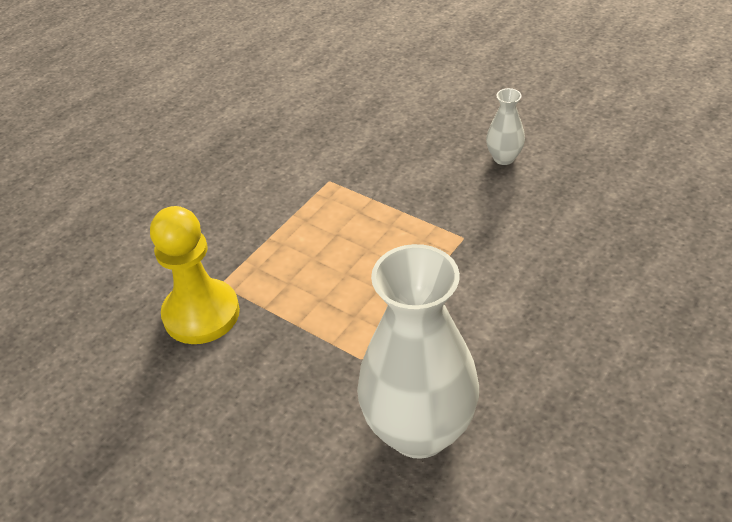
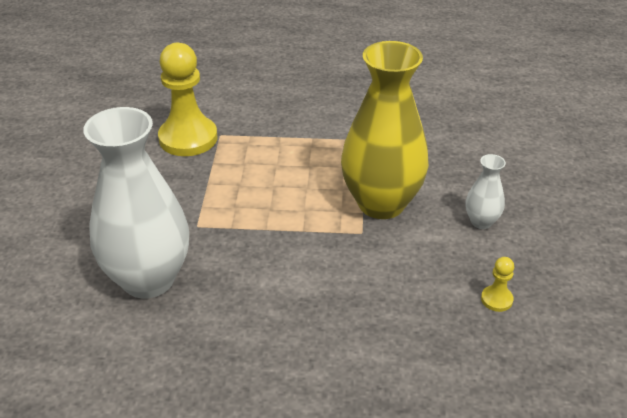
camera: 55 degrees right, 5 degrees down
none -> yellow vase [341,41,429,219]
none -> yellow pawn [481,257,514,312]

